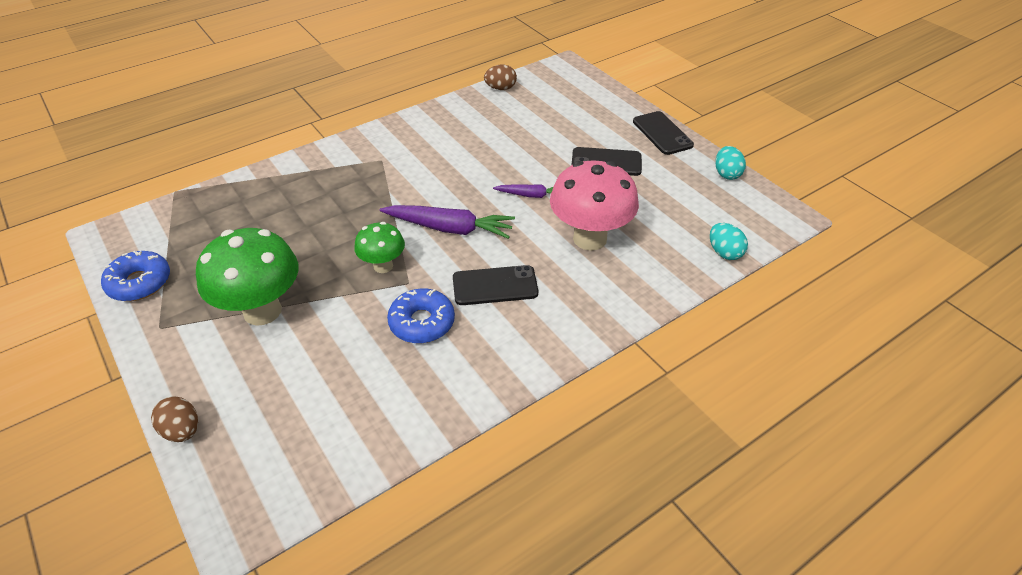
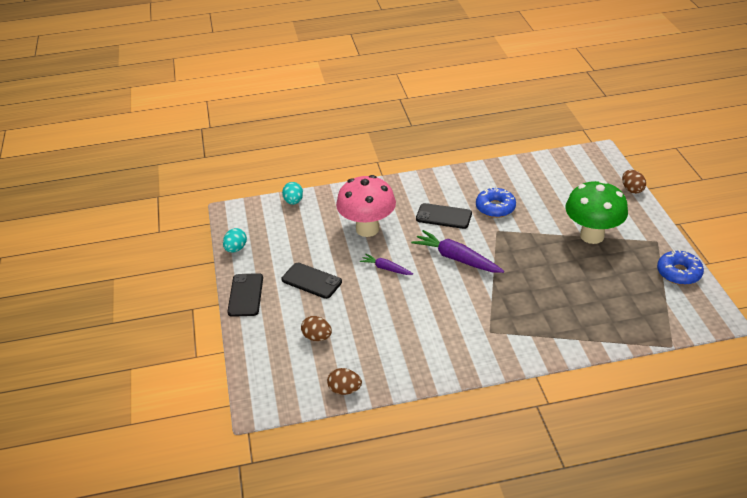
camera: 155 degrees left, 5 degrees down
green mushroom [354,222,405,273] -> none
none -> brown egg [301,316,332,341]

